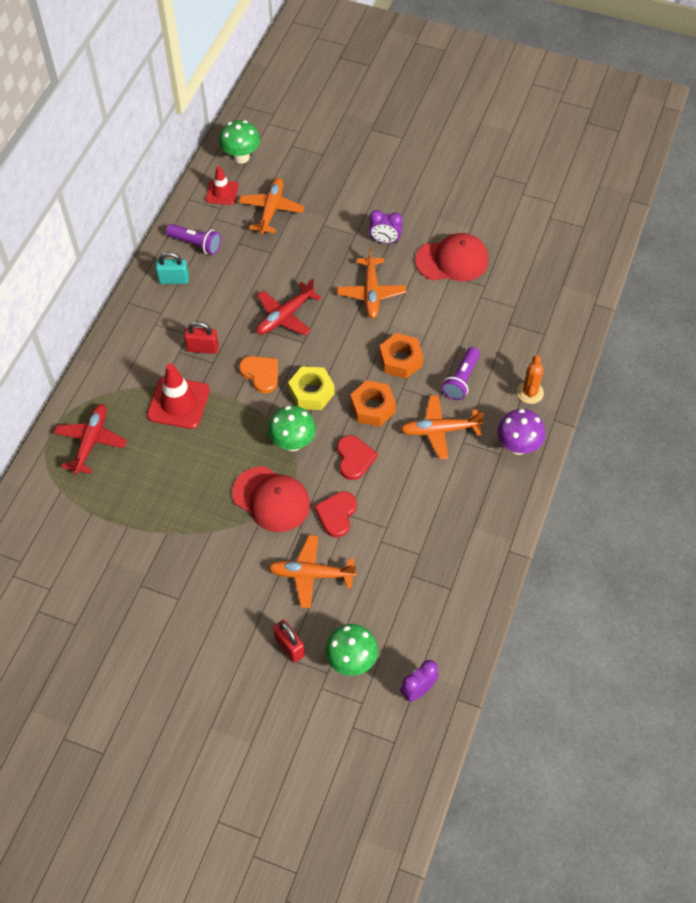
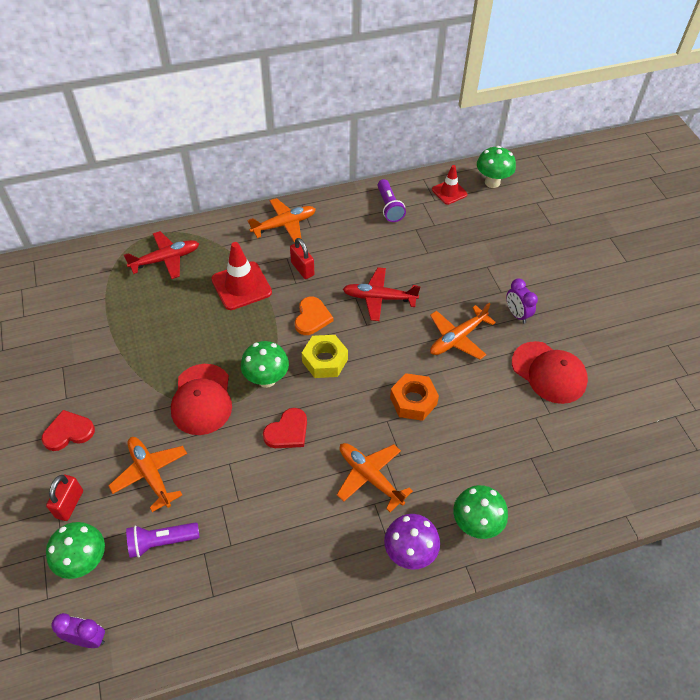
camera: 50 degrees right, 5 degrees down
turquoise padlock [156,252,189,284] -> none
orange plane [238,178,304,234] -> orange plane moved to [248,198,316,242]
red heart [314,491,357,538] -> red heart moved to [42,410,95,451]
orange nut [350,380,396,427] -> none
purple flashlight [442,347,480,400] -> purple flashlight moved to [126,522,200,558]
orange cactus [517,355,544,404] -> green mushroom [453,485,508,539]

